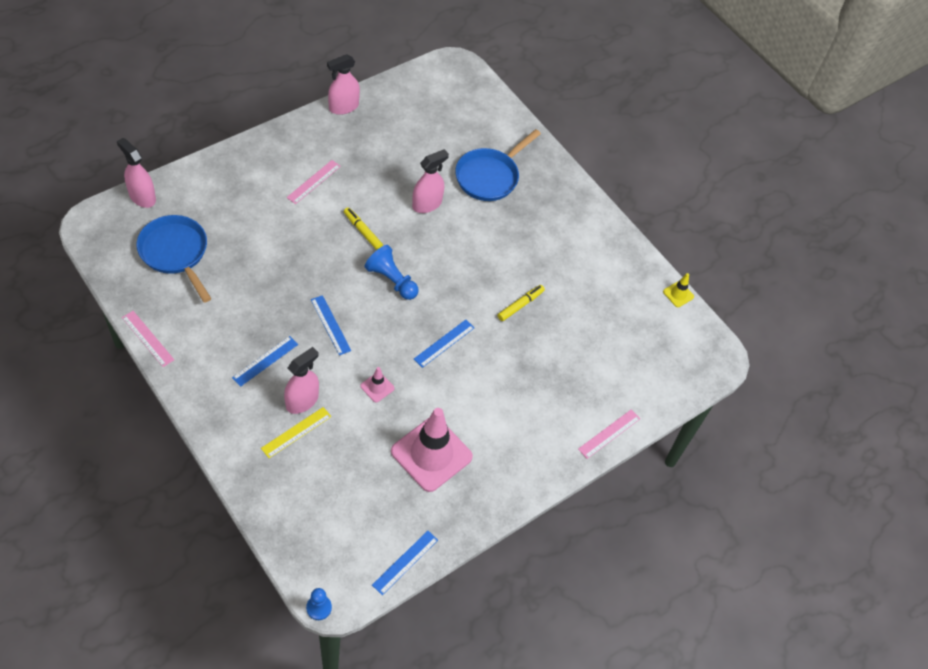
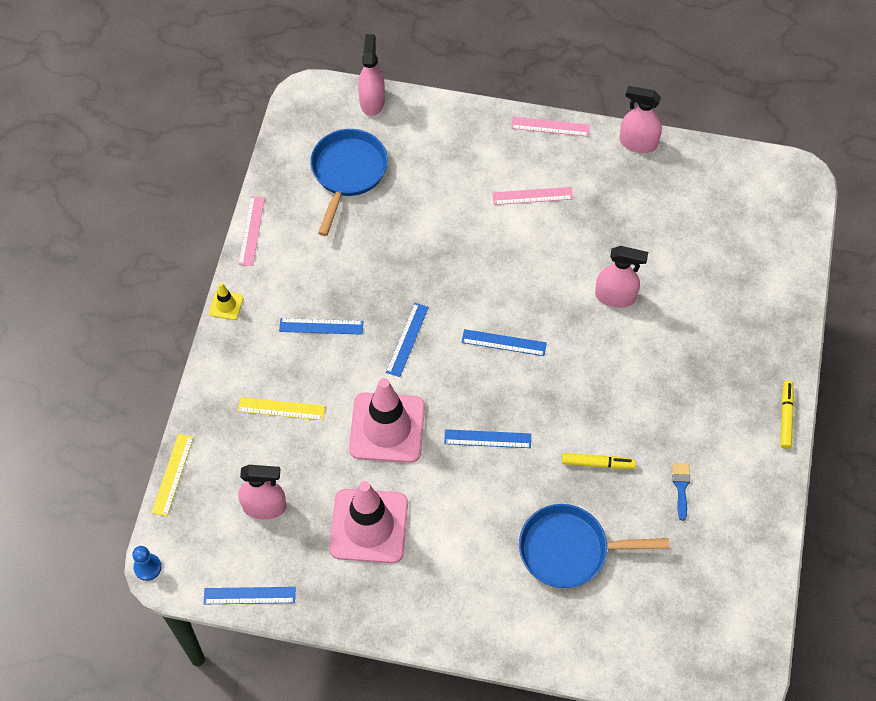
camera: 55 degrees right, 5 degrees up
pink spray bottle [284,347,319,414] -> pink spray bottle moved to [238,465,287,520]
yellow marker [344,207,383,250] -> yellow marker moved to [781,380,794,449]
pink traffic cone [360,367,395,402] -> pink traffic cone [349,378,425,463], size x2.33
blue pawn [365,245,419,300] -> blue ruler [462,329,547,356]
blue pan [455,129,541,201] -> blue pan moved to [519,504,670,588]
pink ruler [578,409,640,459] -> pink ruler moved to [511,117,590,137]
yellow traffic cone [663,273,694,307] -> yellow traffic cone moved to [209,283,243,320]
none -> yellow ruler [152,434,194,516]
none -> blue brush [673,463,690,521]

